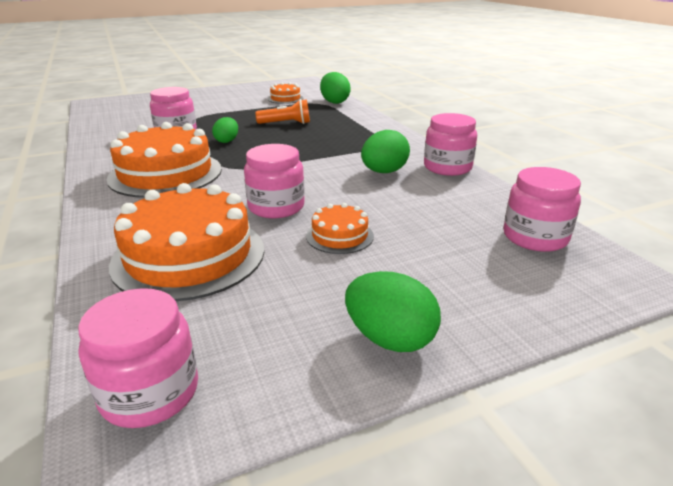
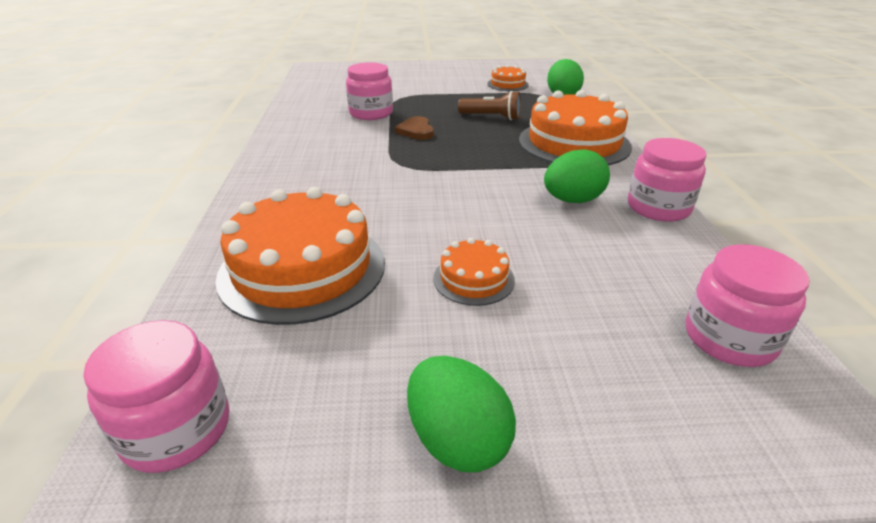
camera: 20 degrees right, 5 degrees up
orange cake [106,122,222,198] -> orange cake moved to [519,90,632,165]
green egg [212,117,238,143] -> brown heart [395,116,434,140]
pink jar [244,144,305,218] -> none
orange flashlight [255,99,310,124] -> brown flashlight [458,91,521,120]

